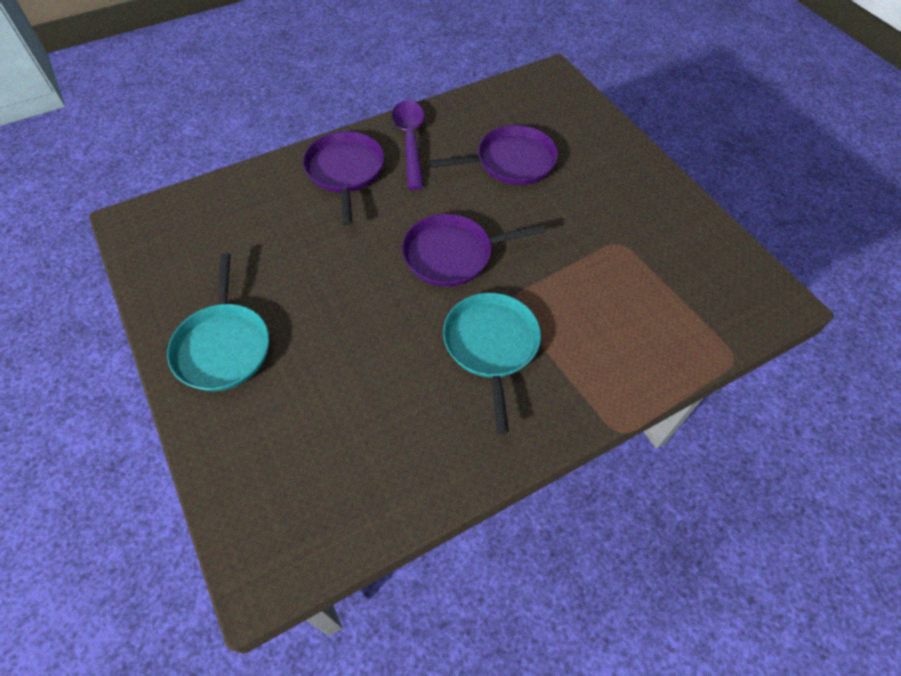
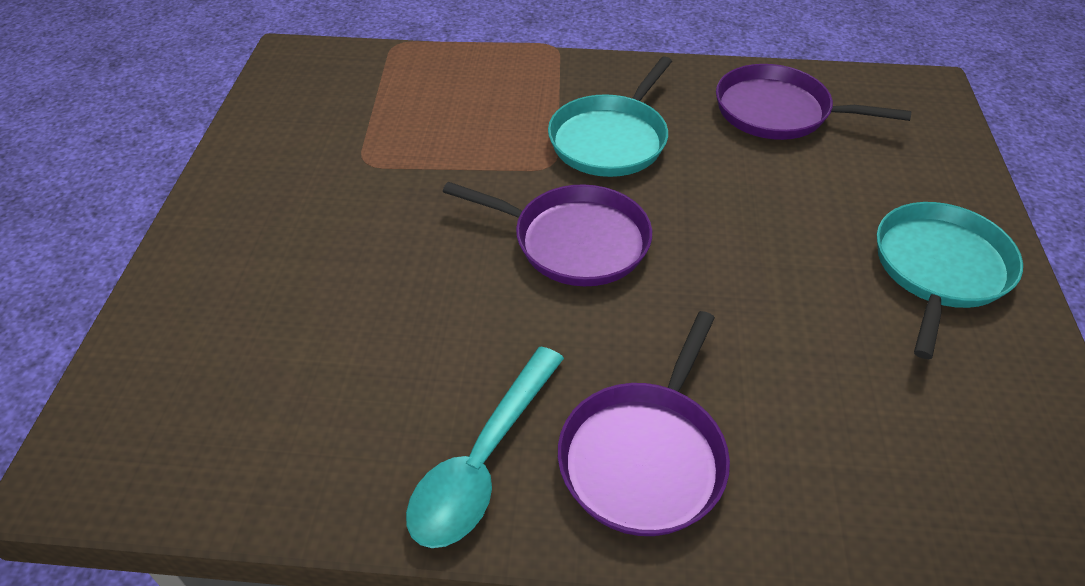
camera: 145 degrees left, 10 degrees down
purple spoon [392,100,424,190] -> turquoise spoon [406,346,564,548]
purple pan [430,125,558,185] -> purple pan moved to [716,64,911,140]

